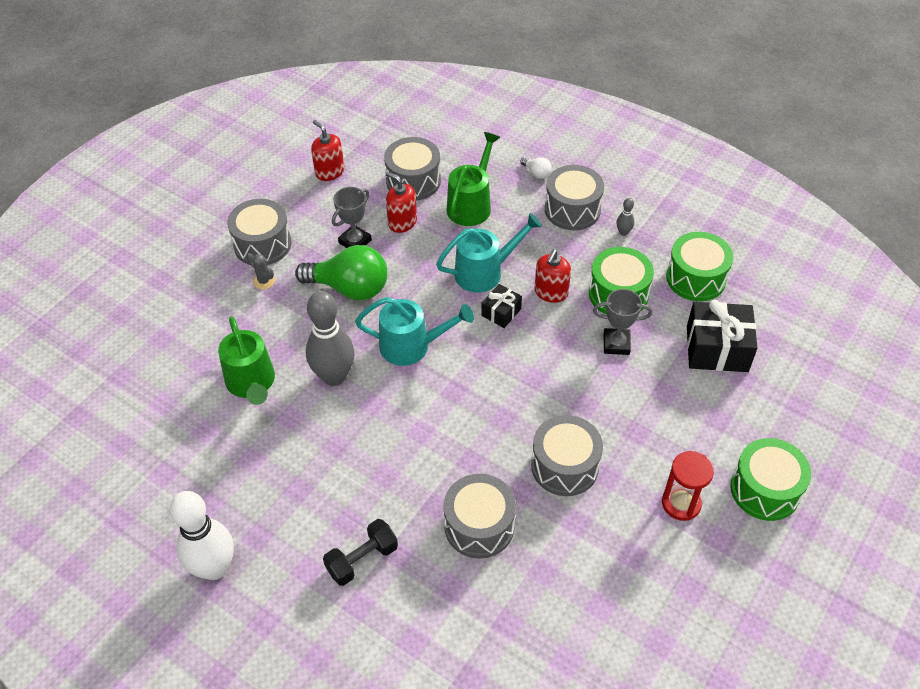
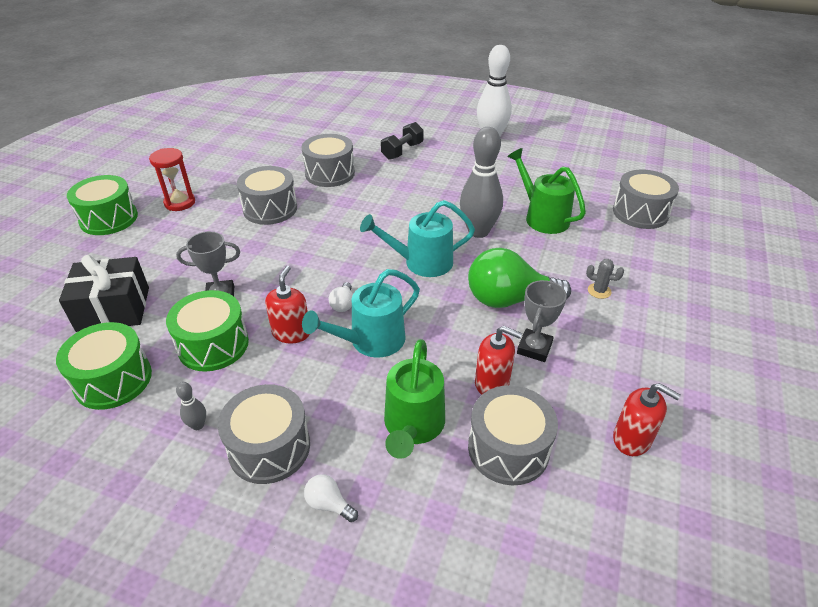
camera: 165 degrees right, 10 degrees down
grey drum [227,199,291,265] -> grey drum moved to [613,170,679,229]
black gift [481,284,522,328] -> white light bulb [328,282,353,312]

